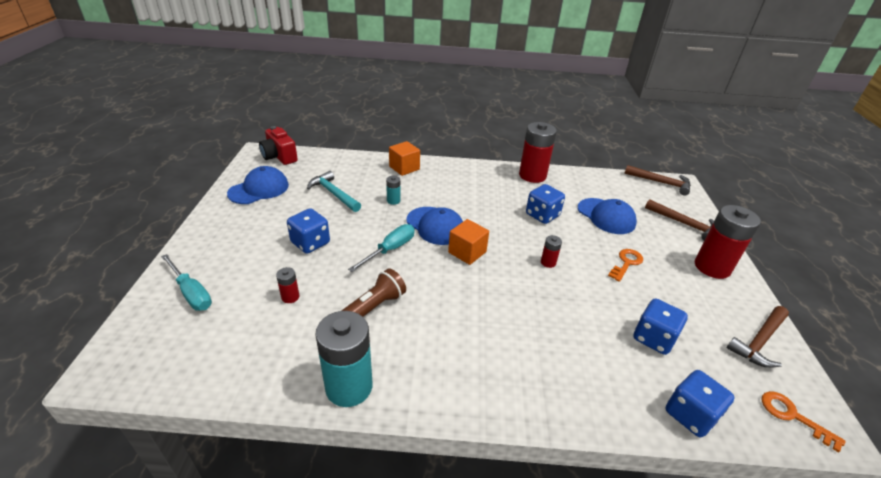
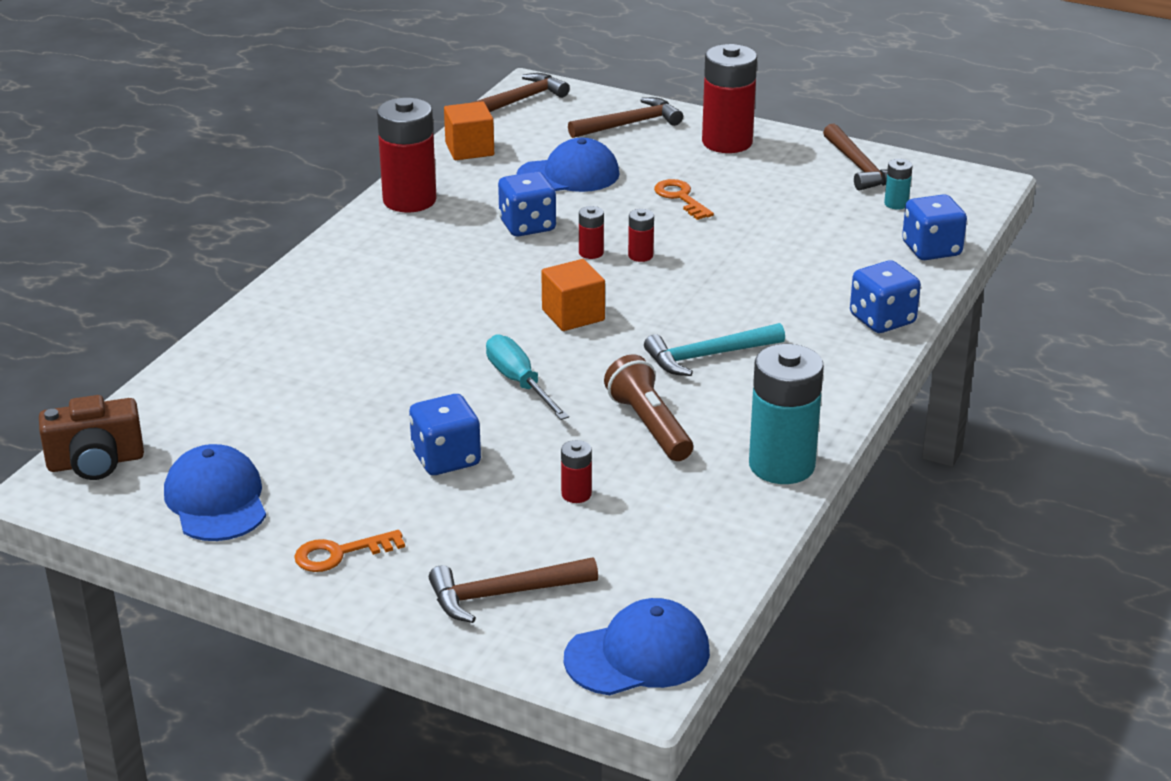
camera: 65 degrees left, 5 degrees down
turquoise screwdriver [161,254,212,311] -> brown hammer [429,557,598,623]
red camera [259,126,298,165] -> brown camera [39,395,144,480]
turquoise hammer [307,171,361,212] -> turquoise hammer moved to [644,323,785,376]
turquoise battery [386,176,400,205] -> turquoise battery moved to [884,159,913,210]
orange cube [389,141,420,176] -> orange cube moved to [444,101,494,160]
blue cap [406,207,463,245] -> blue cap moved to [564,598,710,695]
blue dice [633,298,688,355] -> blue dice moved to [850,260,921,333]
orange key [762,391,846,453] -> orange key moved to [294,530,405,572]
none -> red battery [579,206,604,259]

